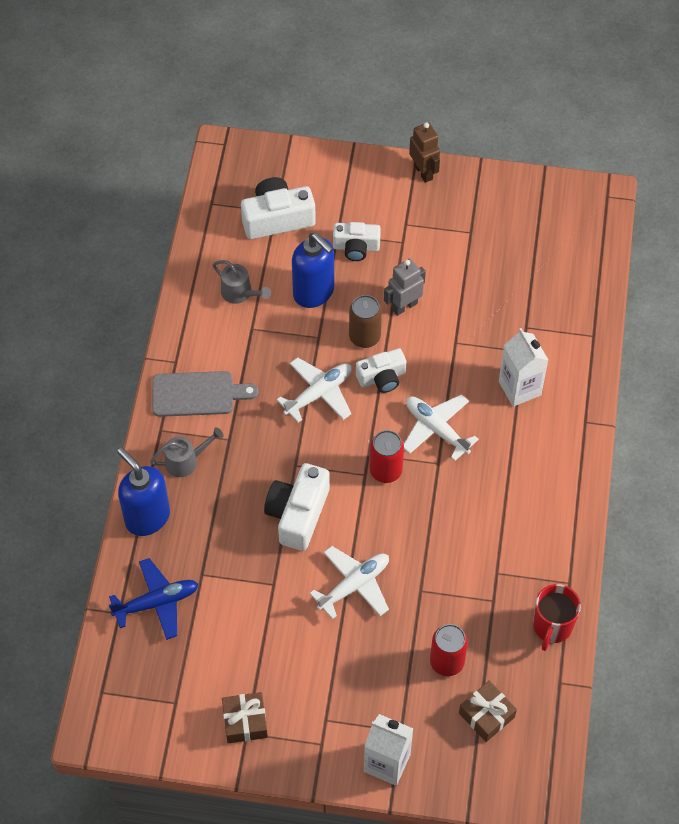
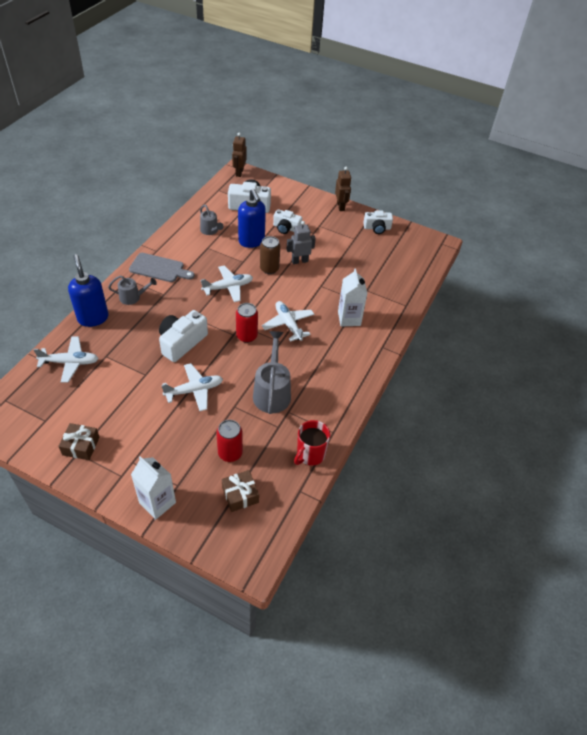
camera: 15 degrees right, 10 degrees down
blue plane [109,558,198,640] -> white plane [33,336,99,383]
white camera [356,348,406,393] -> white camera moved to [363,210,393,234]
none -> brown robot [232,133,247,177]
none -> grey watering can [253,331,291,414]

